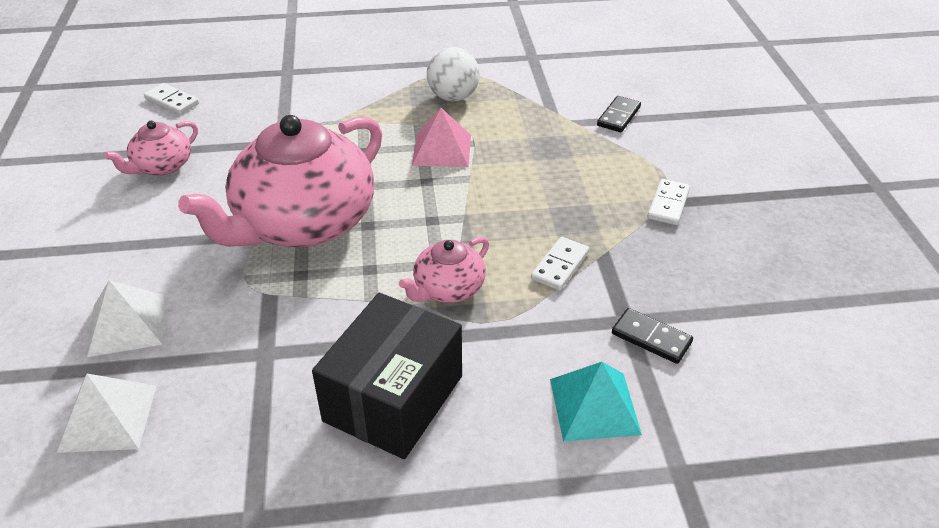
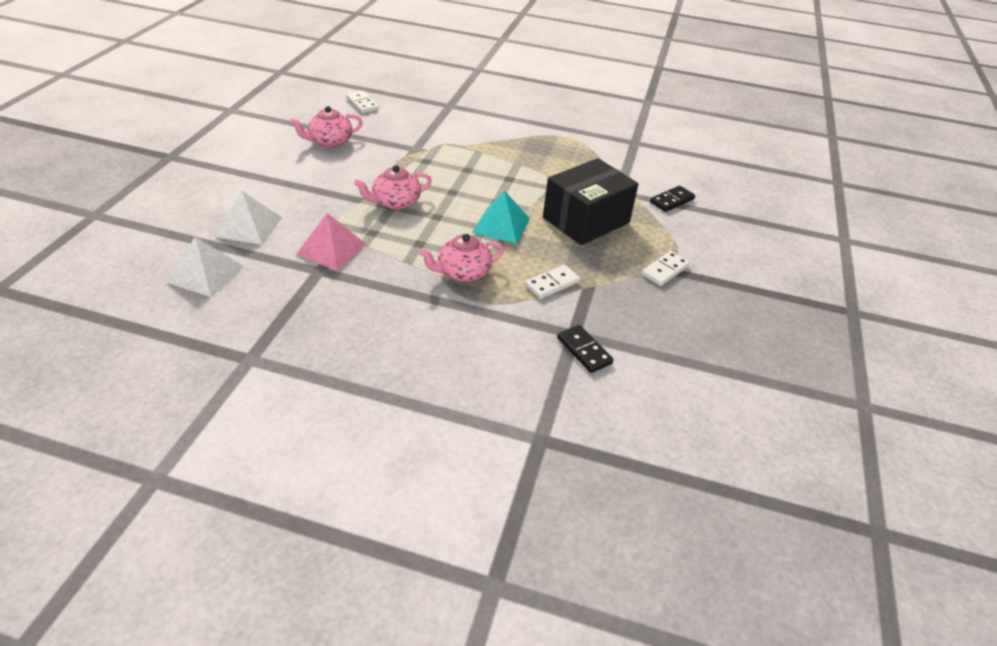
camera: 20 degrees right, 0 degrees up
pink teapot [178,115,382,247] -> pink teapot [354,165,432,210], size x0.46
black box [312,293,462,459] -> black box moved to [543,158,639,245]
pink pyramid [412,108,471,167] -> pink pyramid moved to [296,213,366,271]
white ball [427,47,480,101] -> none
turquoise pyramid [550,362,642,442] -> turquoise pyramid moved to [472,191,530,244]

